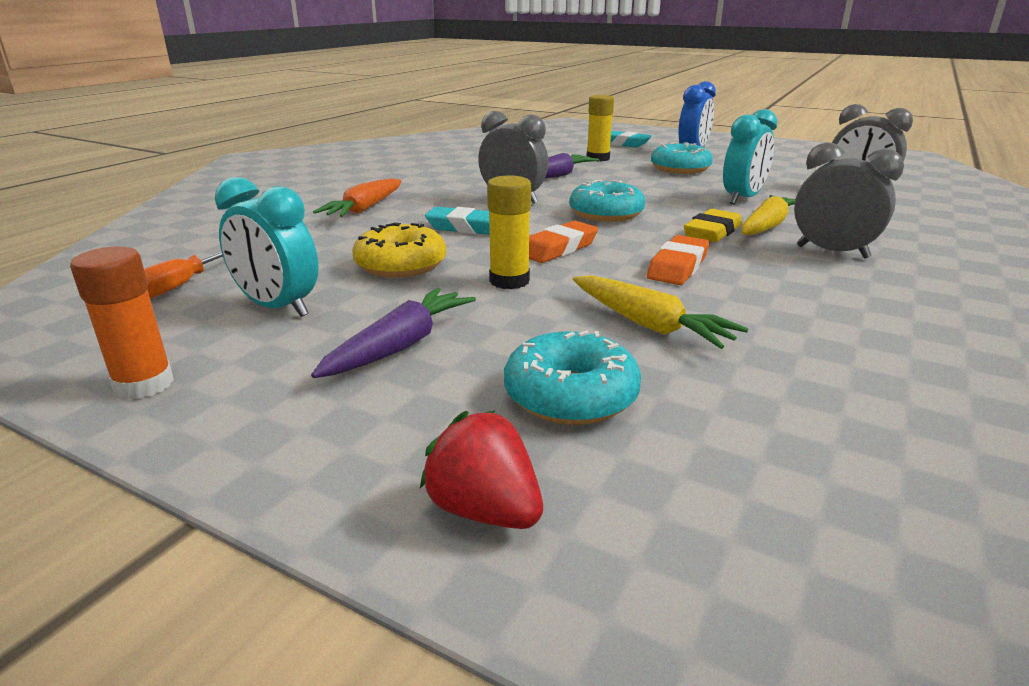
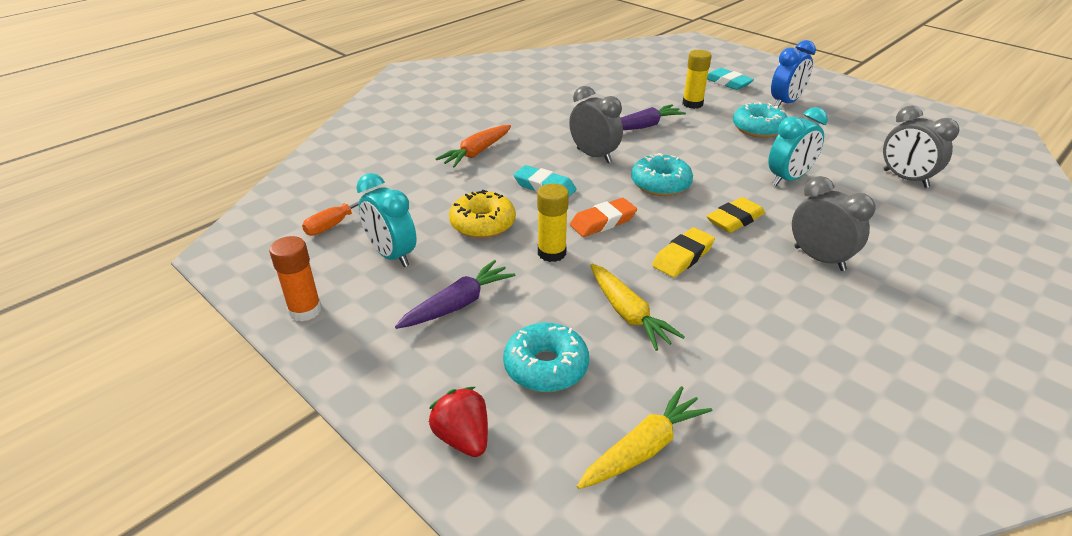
camera: 15 degrees right, 10 degrees up
orange eraser [647,235,709,285] -> yellow eraser [652,227,715,278]
yellow carrot [741,195,795,236] -> yellow carrot moved to [577,386,712,489]

